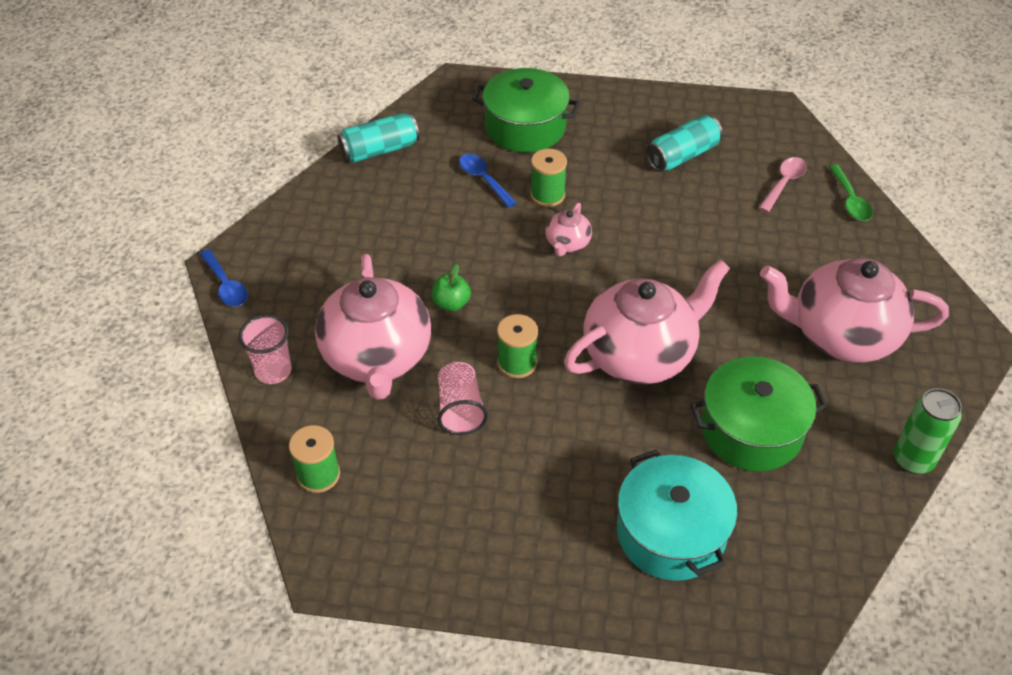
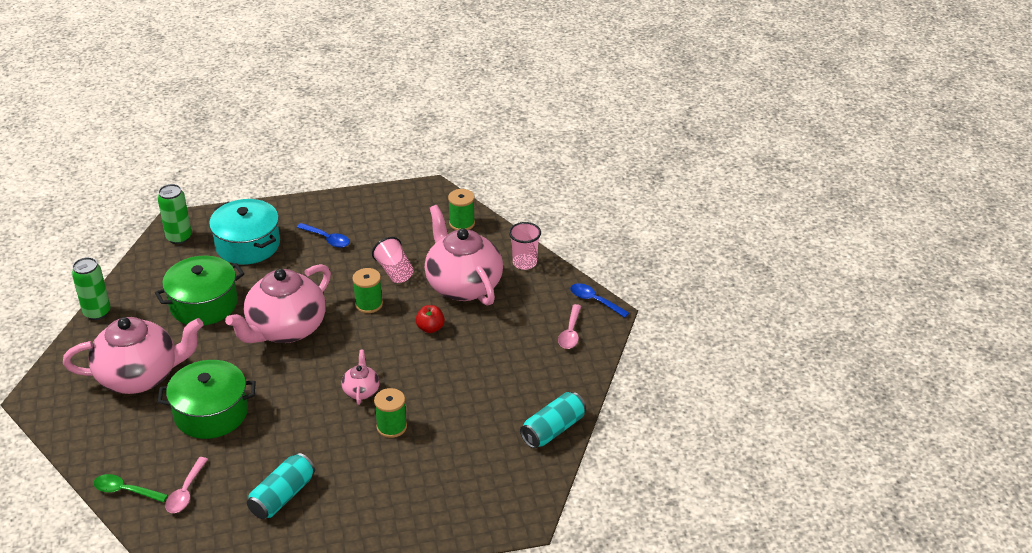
camera: 160 degrees right, 10 degrees down
green apple [432,264,471,312] -> red apple [416,305,445,333]
blue spoon [459,154,517,208] -> blue spoon moved to [297,223,350,248]
green pot [472,68,580,153] -> green pot moved to [158,360,256,439]
green spoon [829,164,873,221] -> green spoon turned 45 degrees counterclockwise [93,474,168,502]
none -> green can [157,184,192,244]
none -> pink spoon [558,304,582,349]

